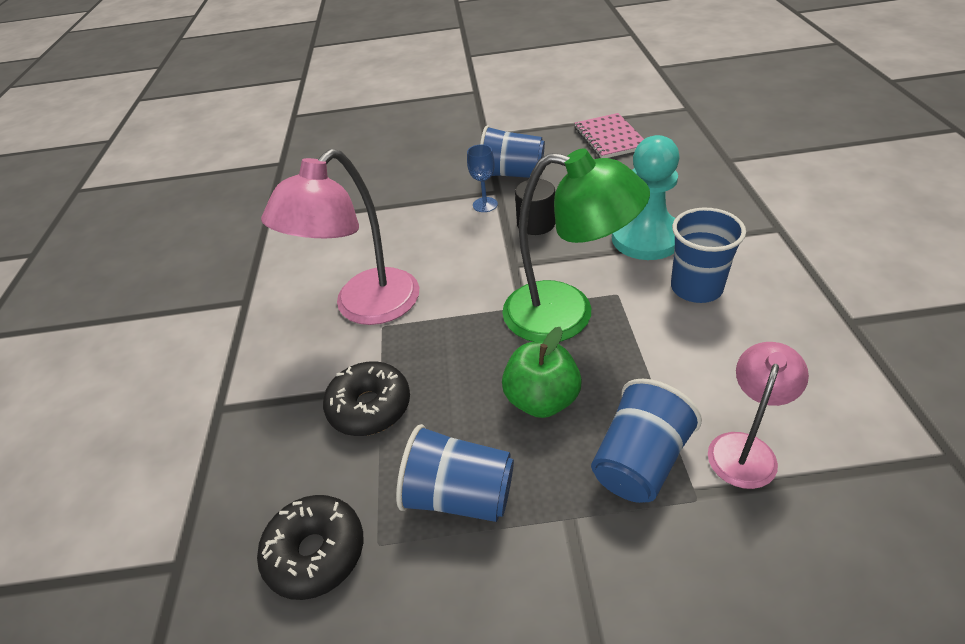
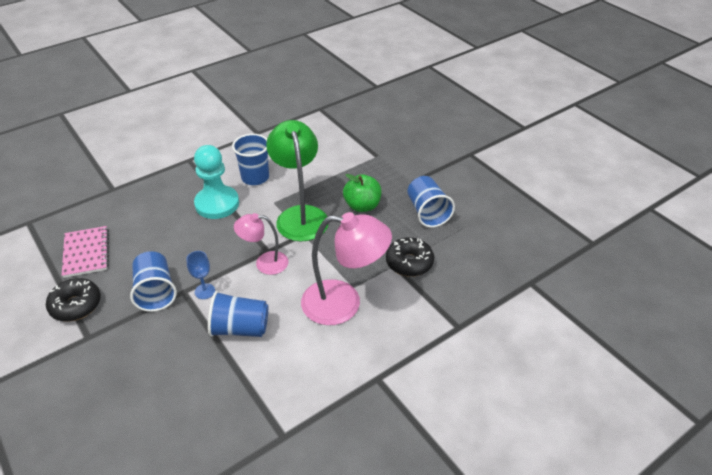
camera: 125 degrees left, 0 degrees up
black donut [257,495,363,600] -> black donut moved to [46,278,101,322]
black cylinder [515,179,555,235] -> none
pink notebook [575,113,644,158] -> pink notebook turned 60 degrees counterclockwise [62,226,109,278]
blue cup [591,379,702,503] -> blue cup moved to [208,291,268,337]
pink lamp [708,342,809,489] -> pink lamp moved to [234,213,288,275]

